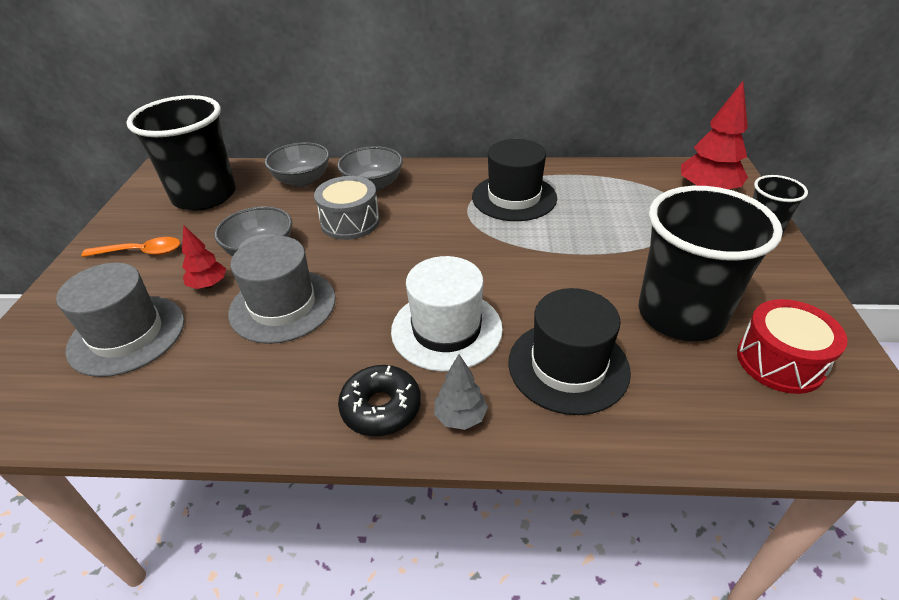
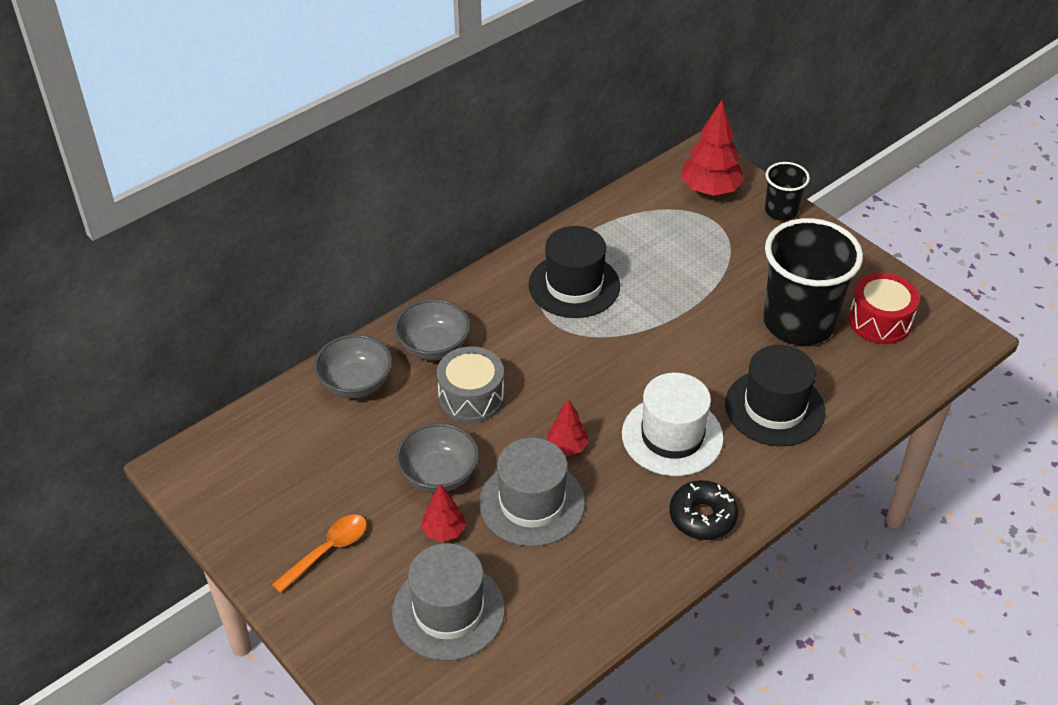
camera: 45 degrees left, 5 degrees up
black cup [126,95,236,211] -> none
grey tree [434,354,488,430] -> none
none -> red tree [547,399,588,456]

